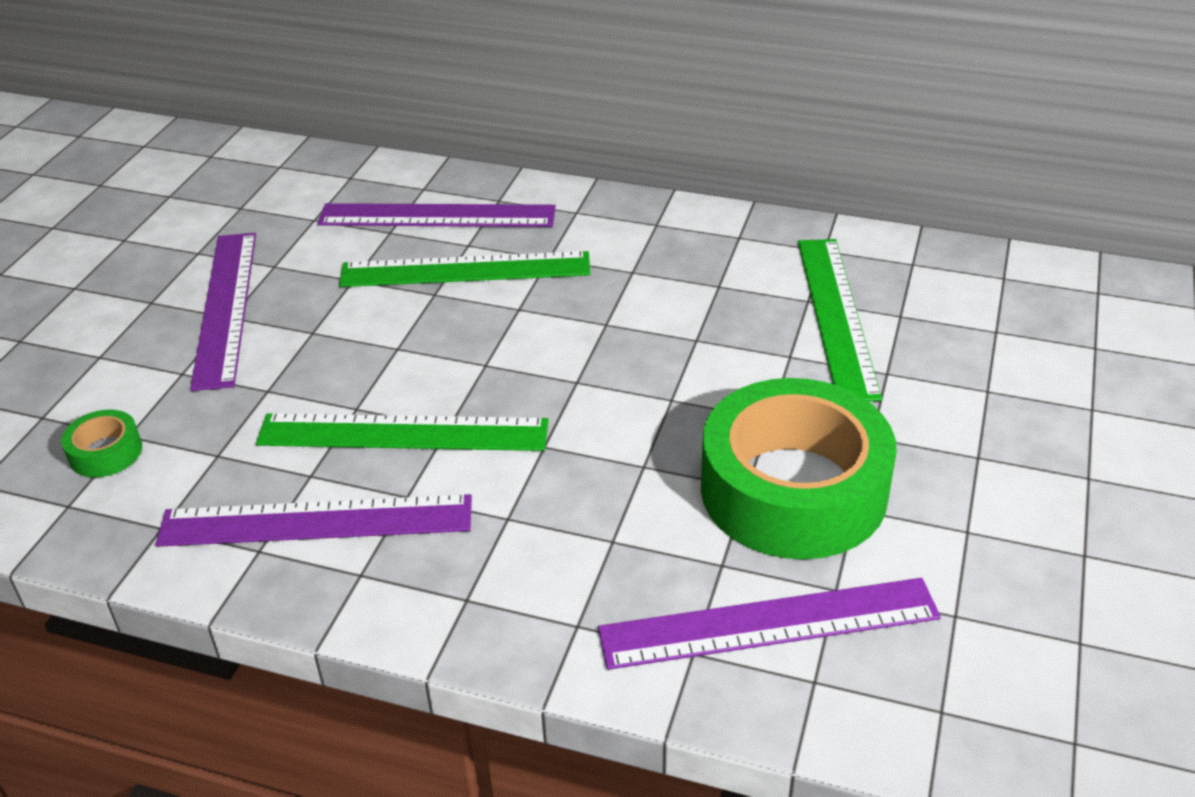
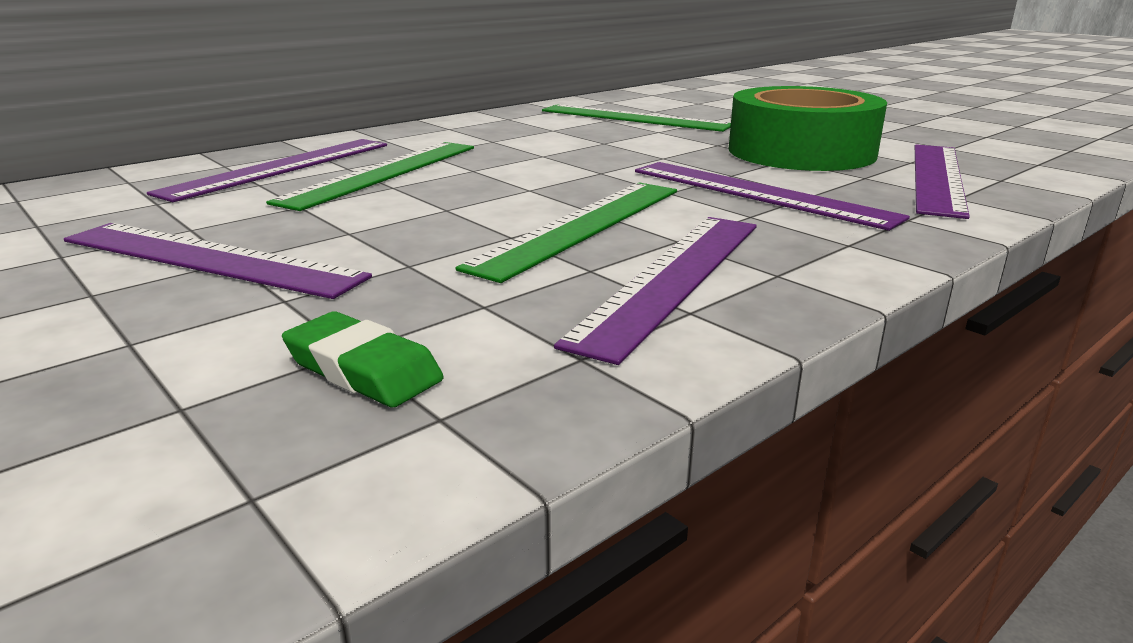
camera: 60 degrees left, 15 degrees down
green tape [61,409,142,478] -> green eraser [282,311,444,407]
none -> purple ruler [635,162,910,231]

